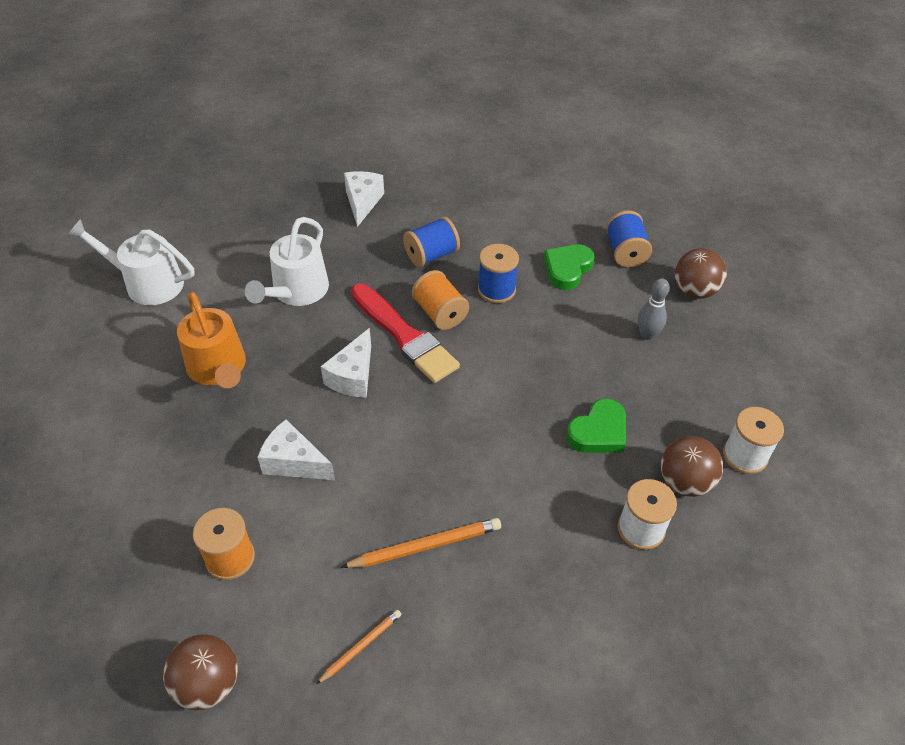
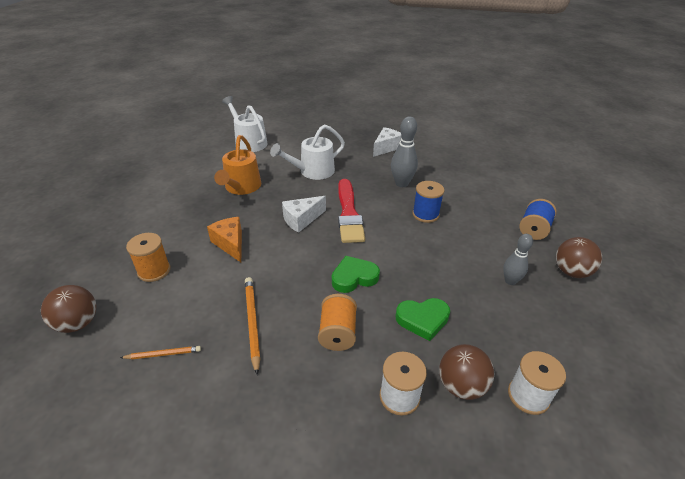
camera: 35 degrees right, 10 degrees down
white cheese [257,419,335,480] -> orange cheese [207,217,242,262]
orange pencil [340,518,501,568] -> orange pencil turned 120 degrees counterclockwise [245,277,261,375]
blue spool [403,217,460,267] -> grey bowling pin [391,116,418,187]
orange spool [412,270,469,330] -> orange spool moved to [318,294,357,351]
green heart [543,244,595,290] -> green heart moved to [332,256,380,293]

